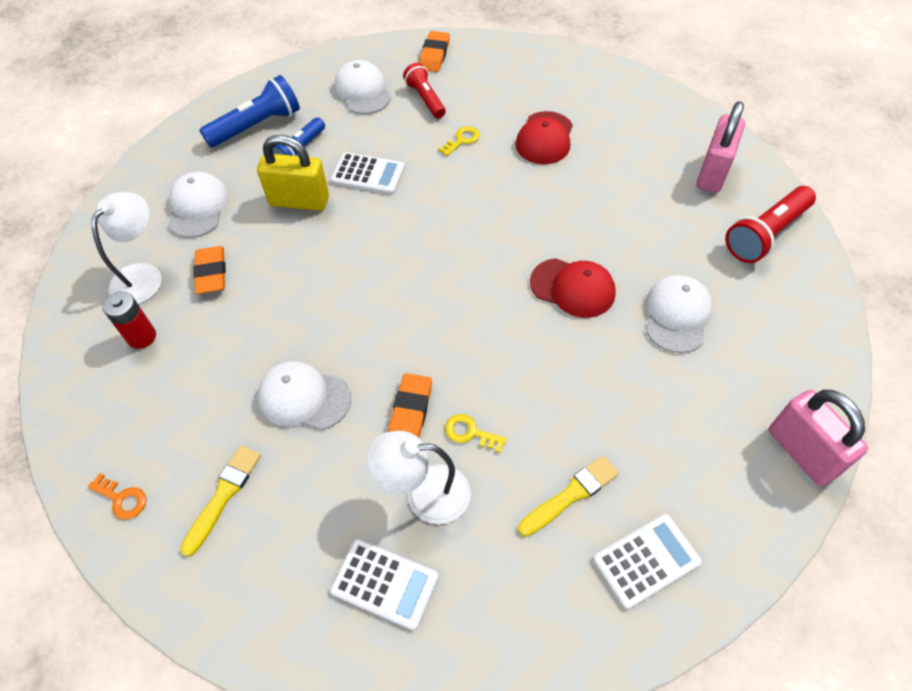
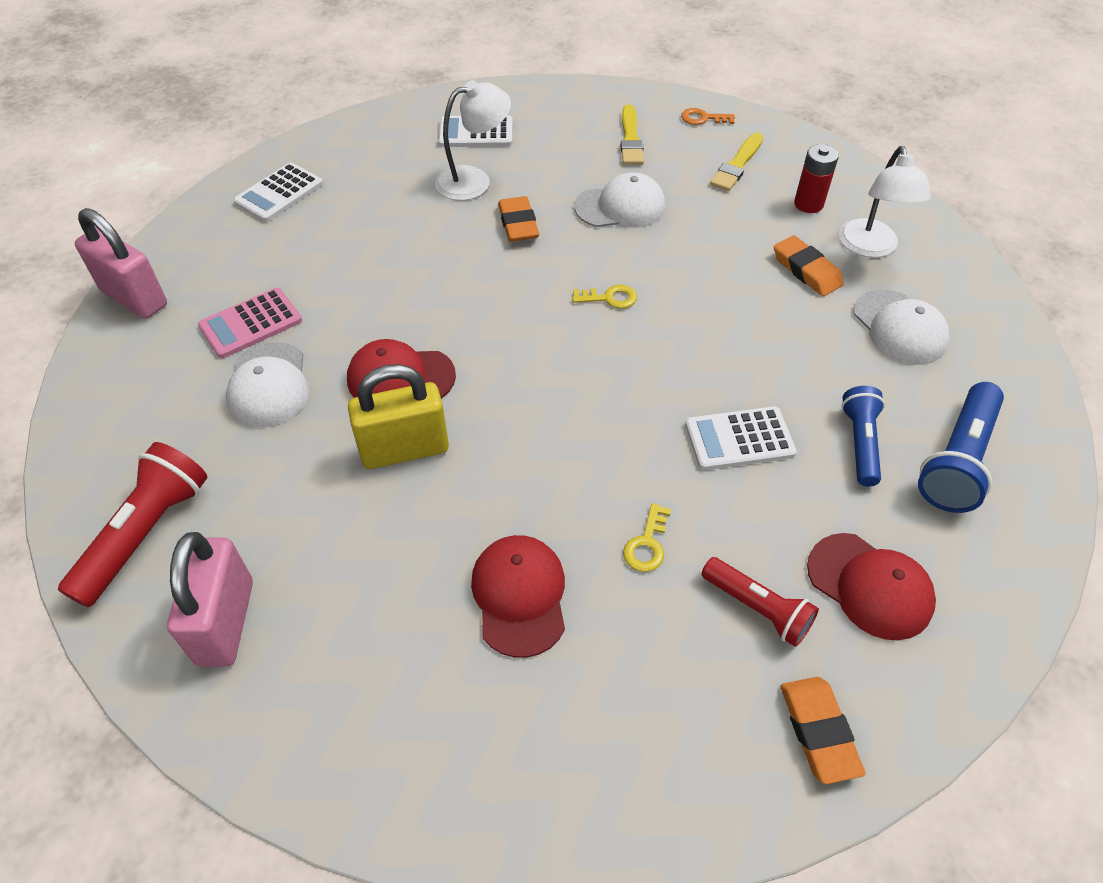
camera: 155 degrees right, 5 degrees down
yellow padlock [257,135,329,211] -> yellow padlock moved to [348,364,449,469]
white cap [334,60,391,114] -> red cap [807,533,936,640]
yellow key [445,414,507,453] -> yellow key moved to [572,285,637,309]
yellow brush [518,455,619,537] -> yellow brush moved to [710,132,763,191]
none -> pink calculator [198,288,302,358]

